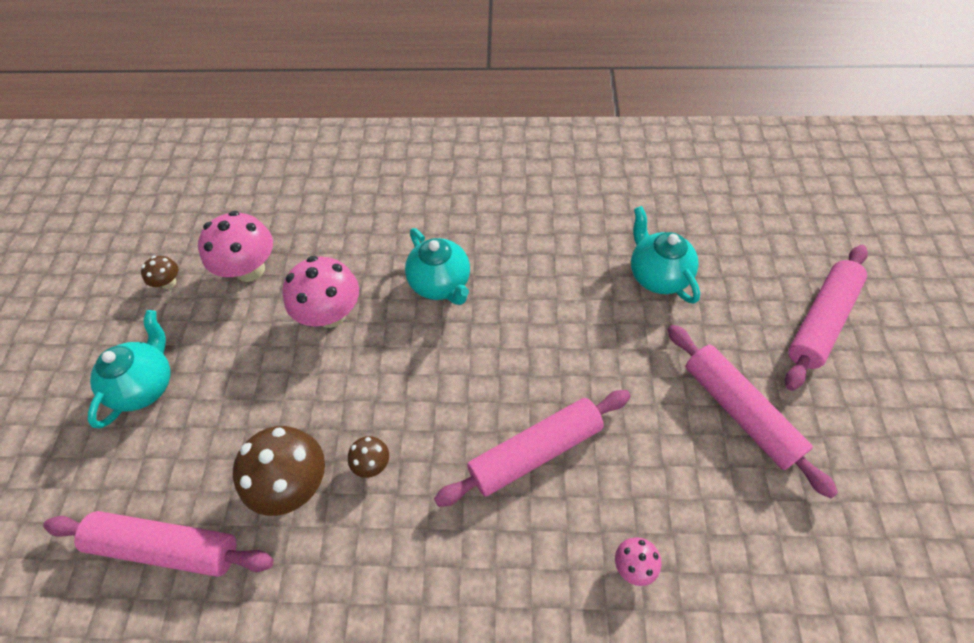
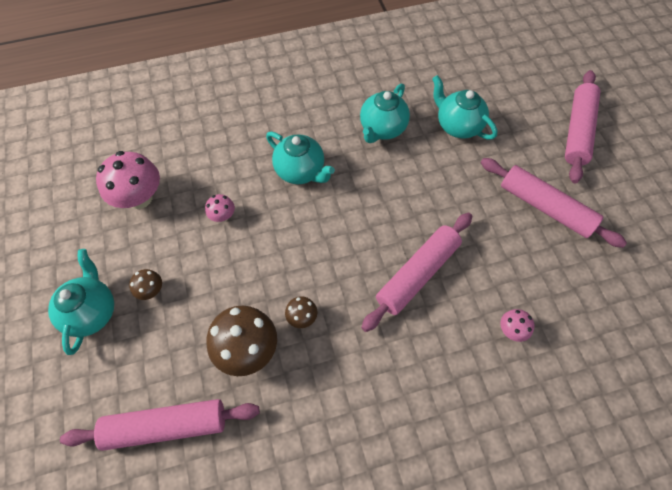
camera: 20 degrees left, 5 degrees up
brown mushroom [141,256,178,289] -> brown mushroom moved to [129,269,162,300]
pink mushroom [283,256,359,328] -> pink mushroom [205,194,235,222], size x0.49
none -> turquoise teapot [360,84,410,143]

